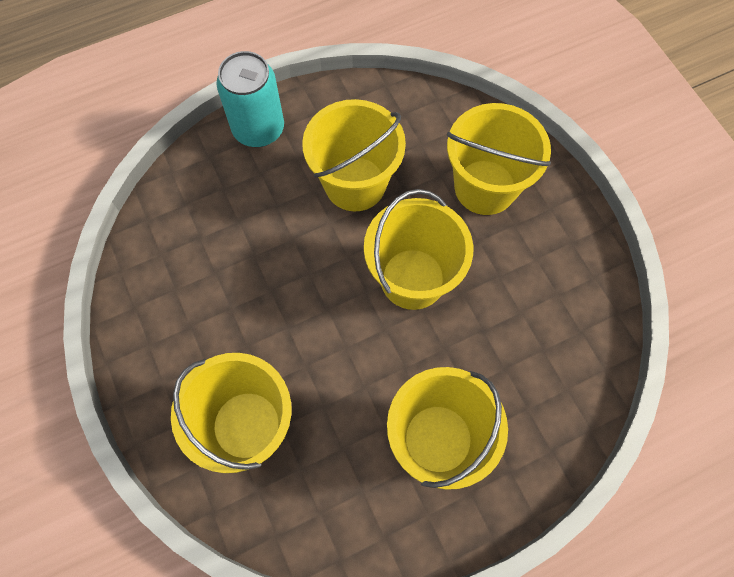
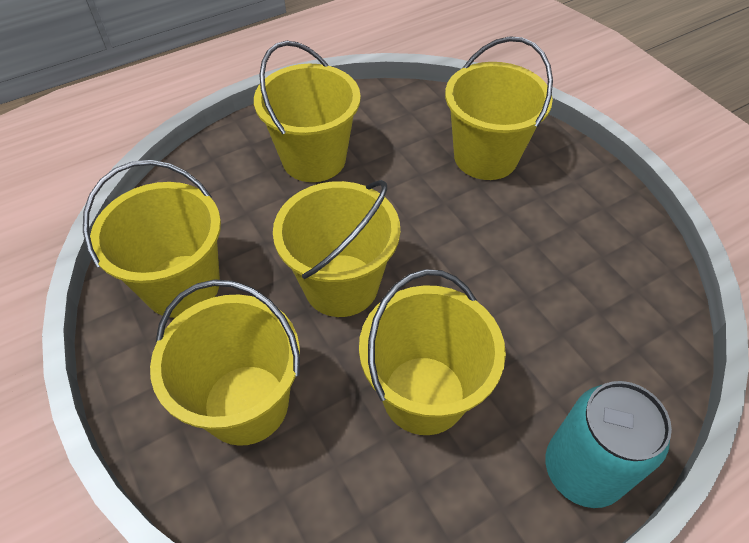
camera: 175 degrees right, 15 degrees down
none -> yellow bucket [83,160,221,318]

